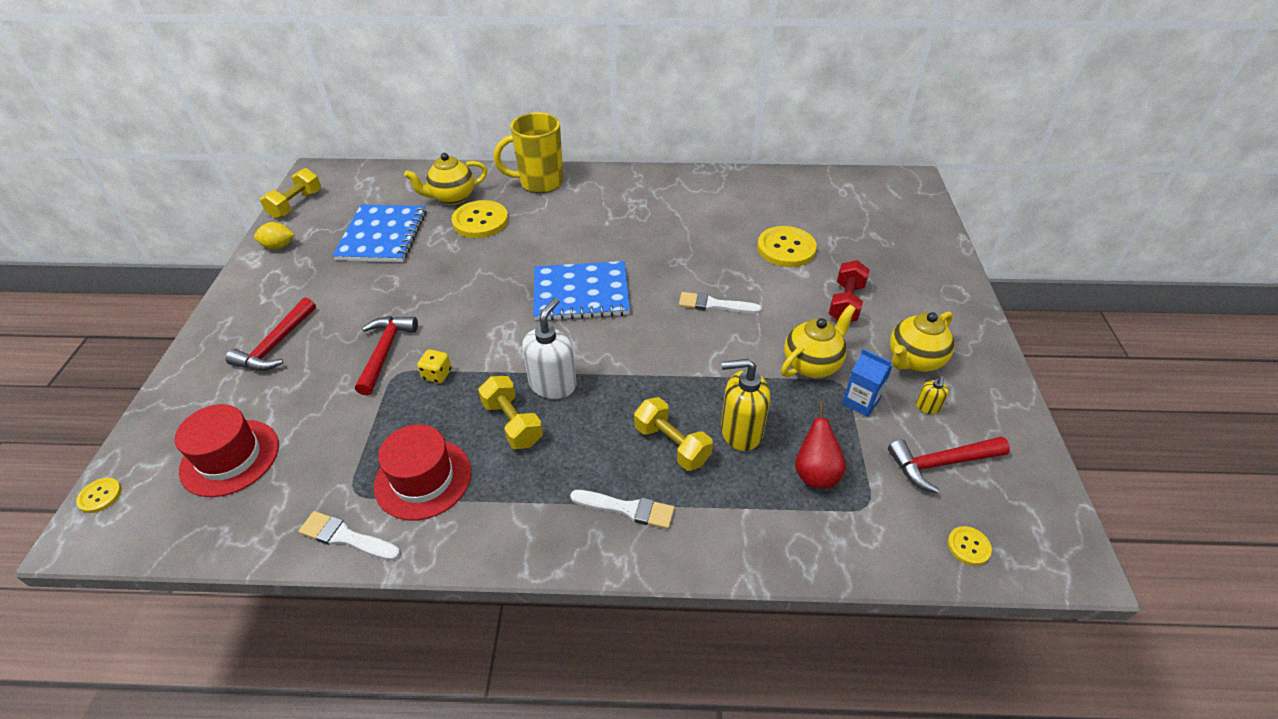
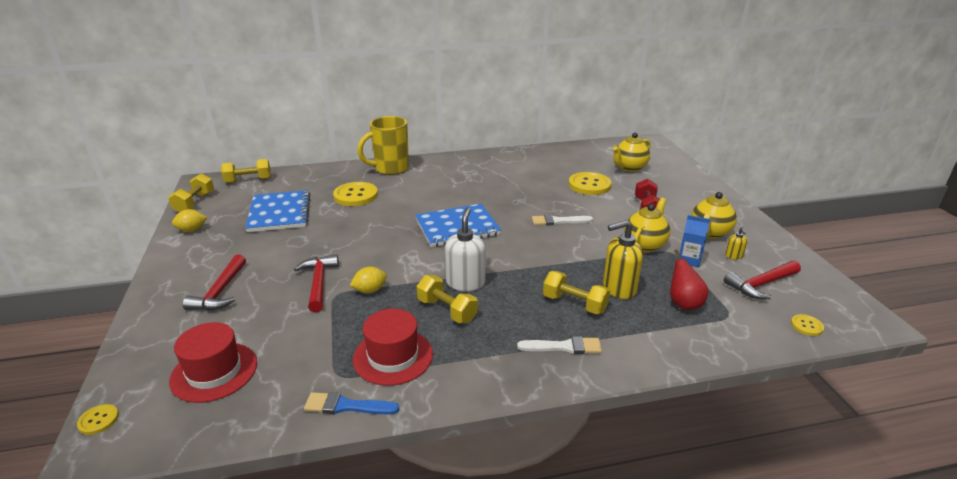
camera: 15 degrees left, 15 degrees down
white brush [299,511,400,560] -> blue brush [304,392,399,414]
yellow teapot [404,153,487,205] -> yellow teapot moved to [613,133,651,172]
yellow dice [417,349,452,383] -> yellow lemon [350,267,387,293]
none -> yellow dumbbell [221,159,271,183]

